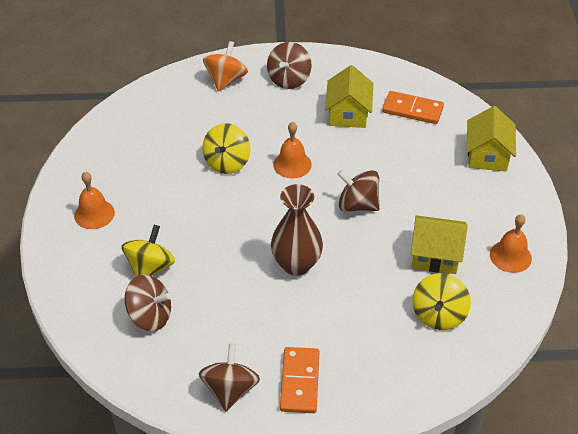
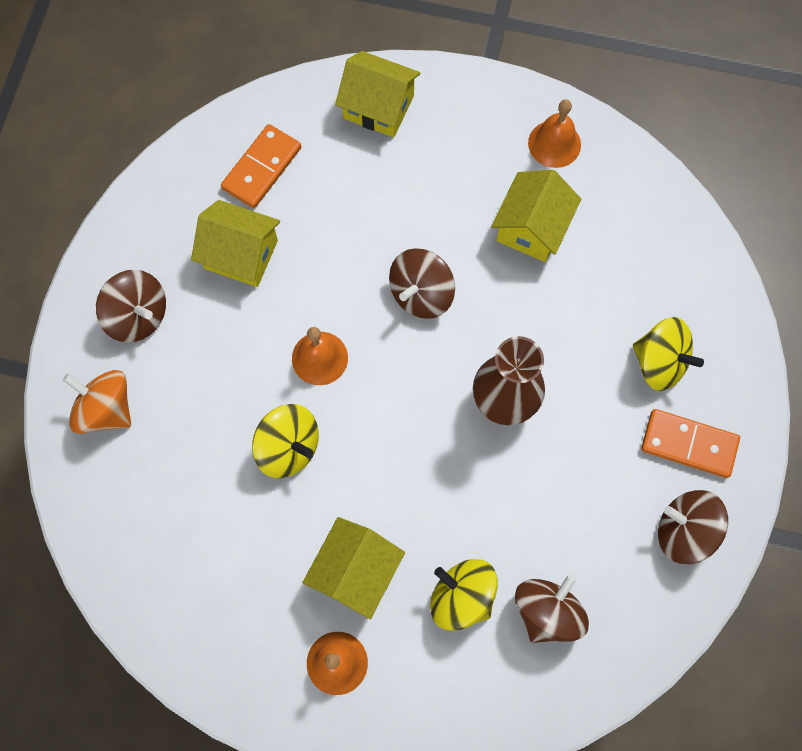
camera: 75 degrees left, 25 degrees up
yellow spinning top [412,273,471,330] -> yellow spinning top moved to [633,317,704,391]
none -> yellow house [302,517,405,619]

